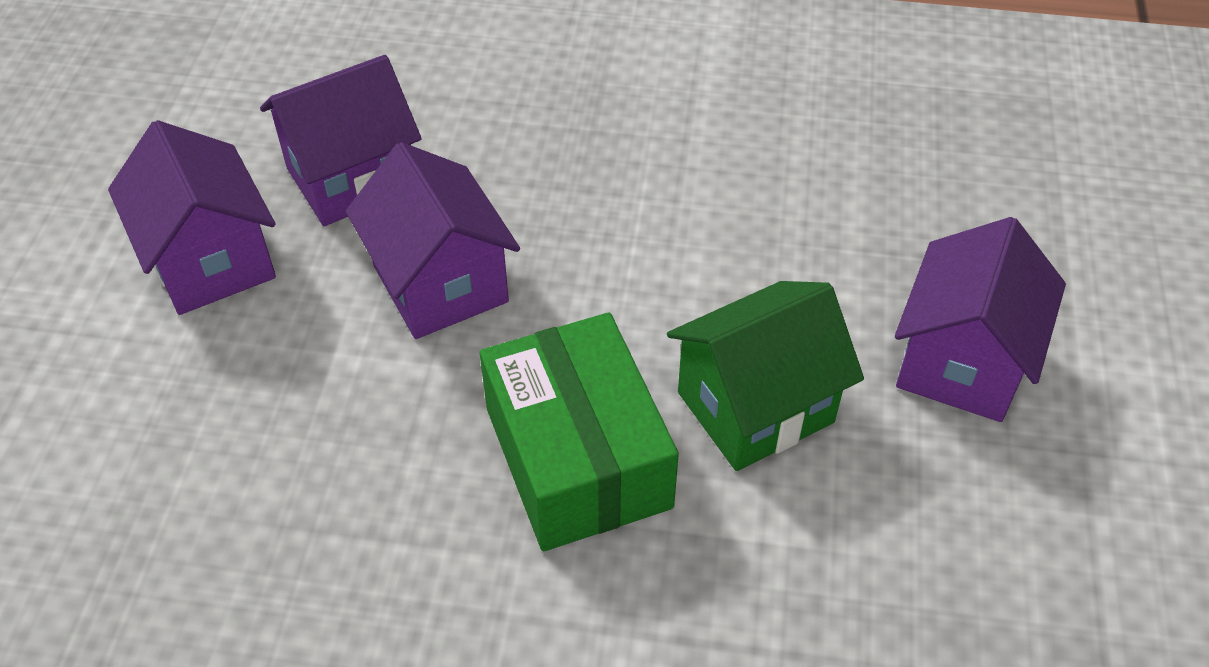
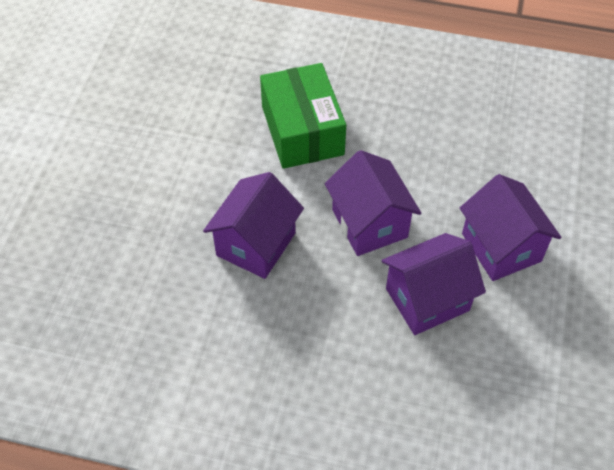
camera: 175 degrees left, 5 degrees up
green house [667,281,864,471] -> none
purple house [895,217,1066,422] -> purple house moved to [203,172,304,279]

